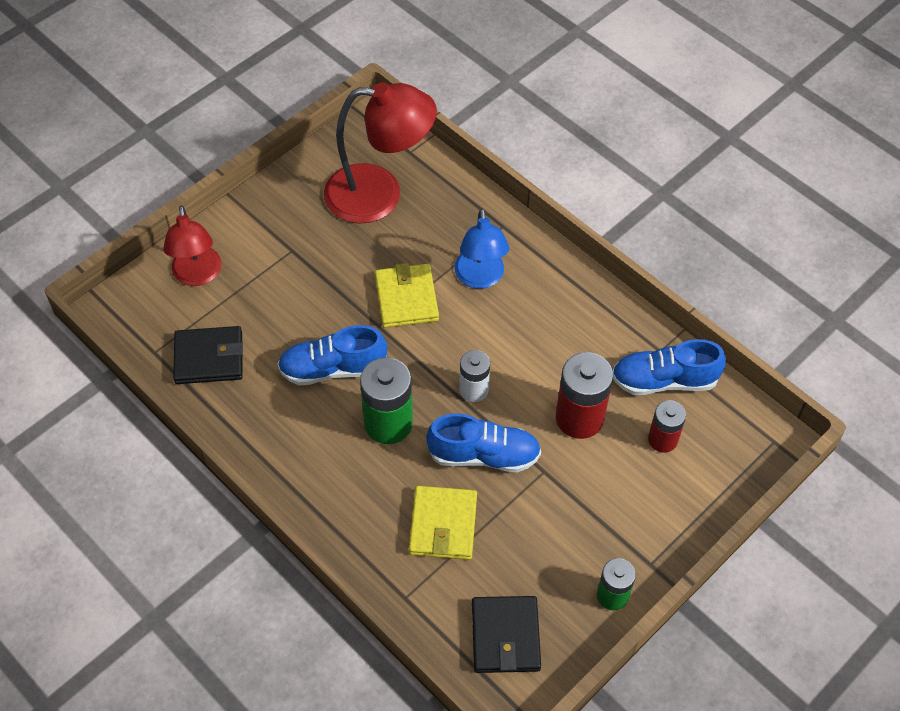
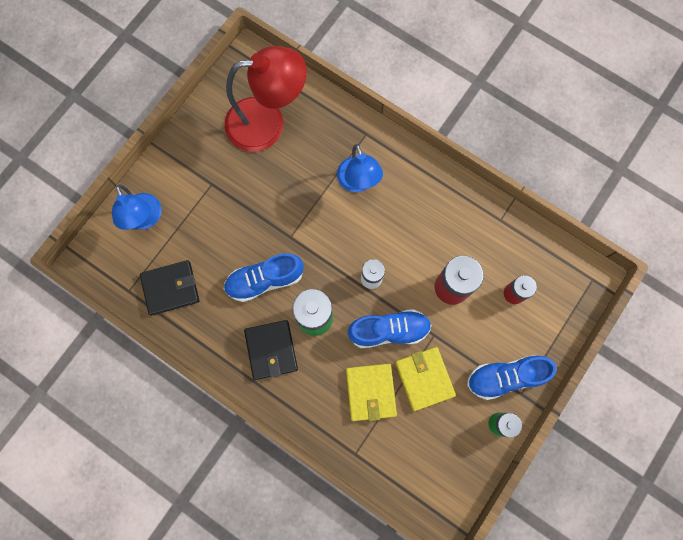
camera: 10 degrees left, 20 degrees up
red lamp [163,205,222,286] -> blue lamp [112,184,161,230]
yellow wallet [375,263,439,328] -> yellow wallet moved to [395,347,456,411]
black wallet [472,596,541,673] -> black wallet moved to [244,320,298,380]
blue shoe [613,339,726,395] -> blue shoe moved to [467,355,557,400]

